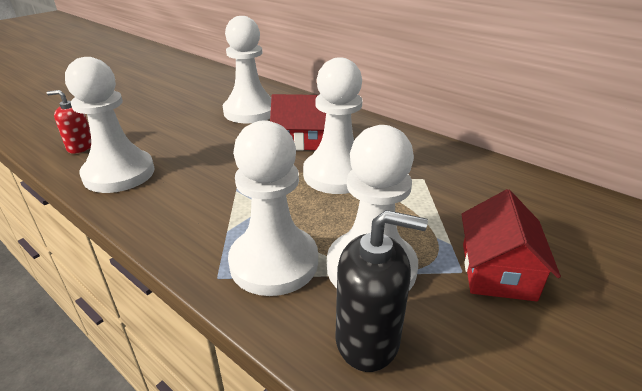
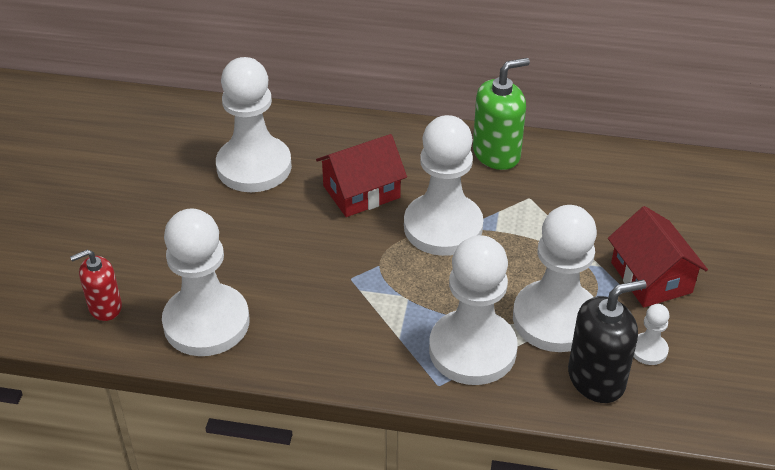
camera: 30 degrees left, 10 degrees up
none -> green soap dispenser [473,58,530,170]
none -> white pawn [634,304,669,365]

